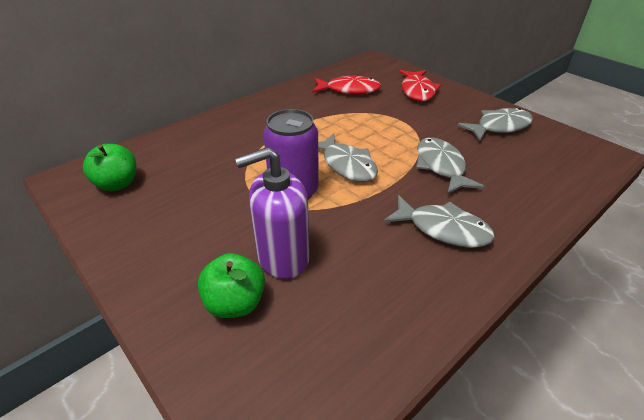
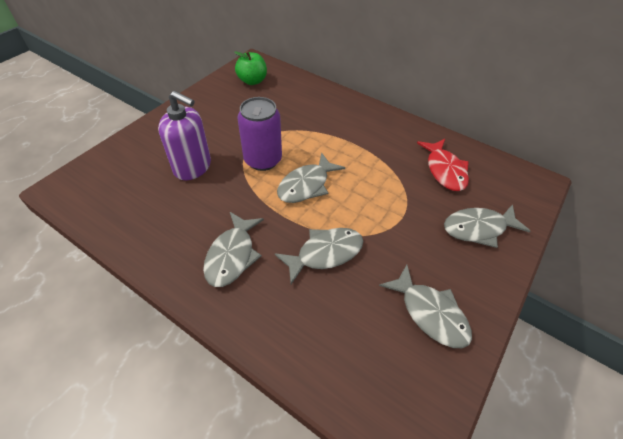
camera: 75 degrees right, 10 degrees up
green apple [198,253,265,318] -> none
purple soap dispenser [235,147,310,279] -> purple soap dispenser turned 150 degrees clockwise [158,91,211,180]
red fish [399,70,441,101] -> grey fish [444,204,531,248]

